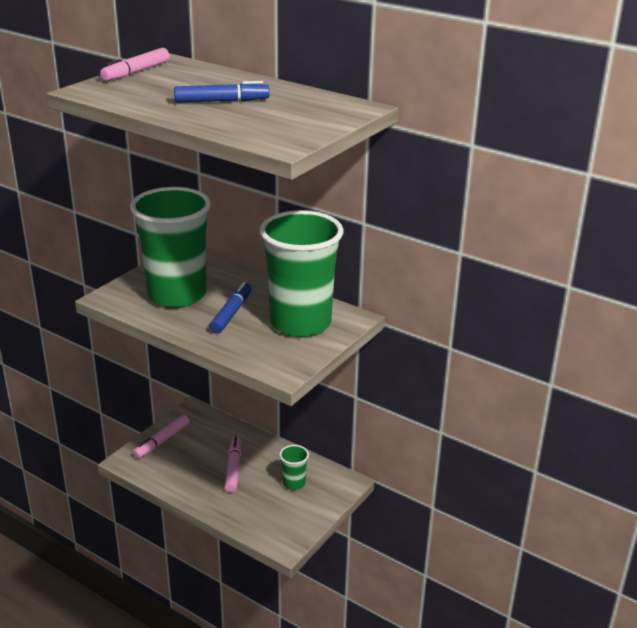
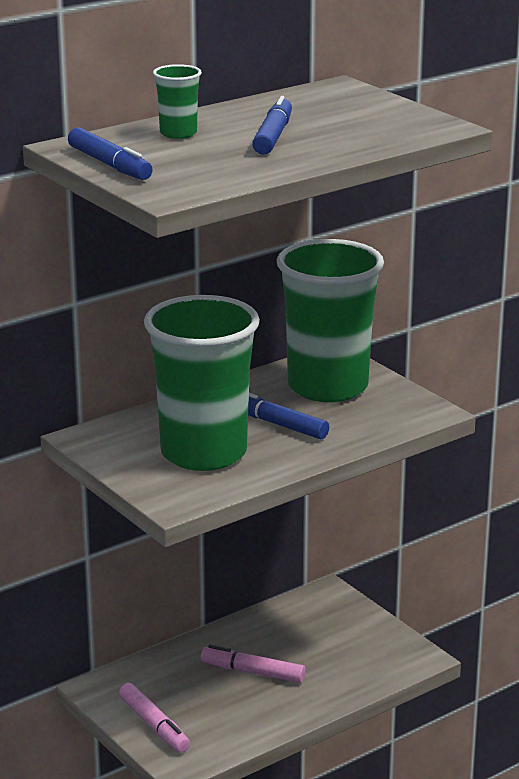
camera: 70 degrees left, 5 degrees down
pink marker [100,48,170,81] -> blue marker [68,127,153,180]
green cup [279,445,309,490] -> green cup moved to [153,64,202,139]

